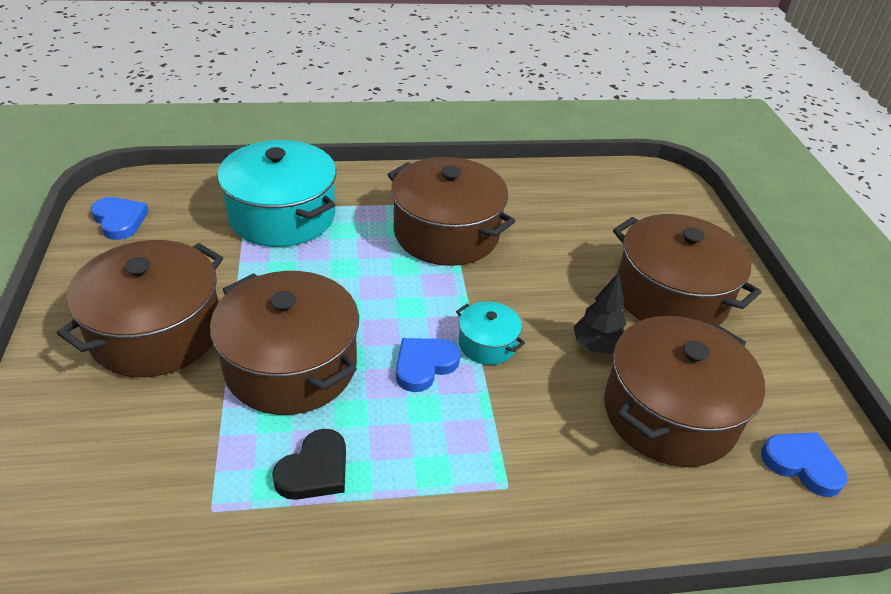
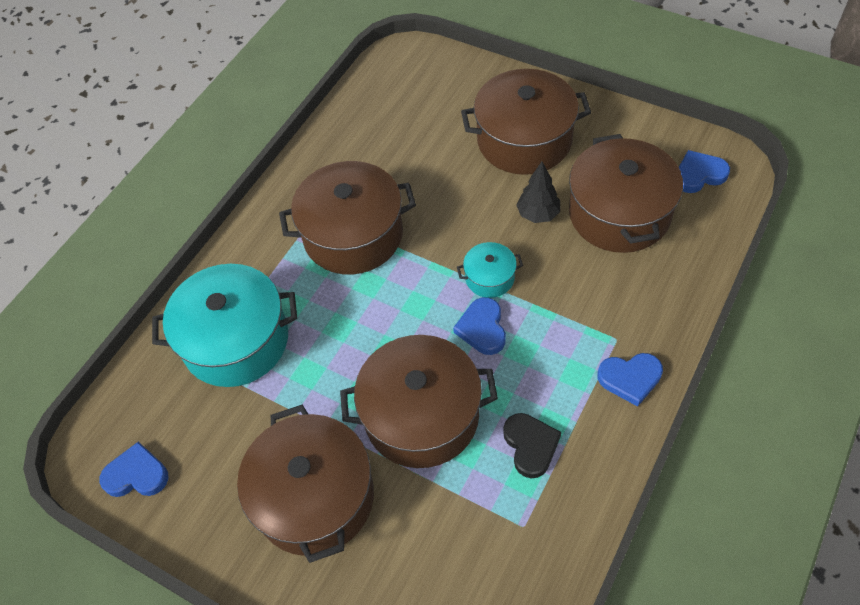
camera: 45 degrees left, 15 degrees up
none -> blue heart [597,353,663,407]

